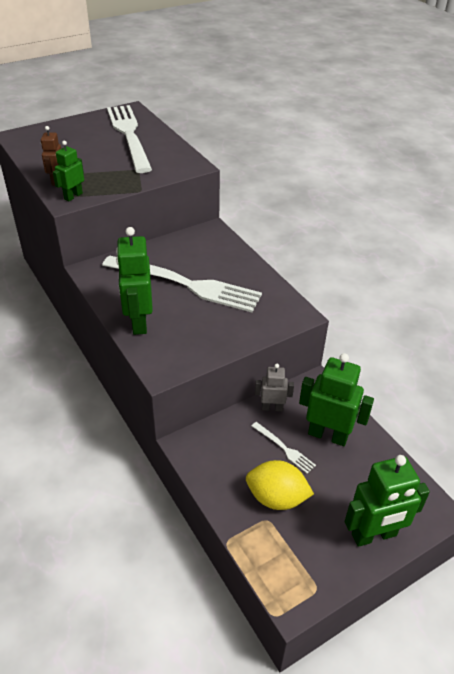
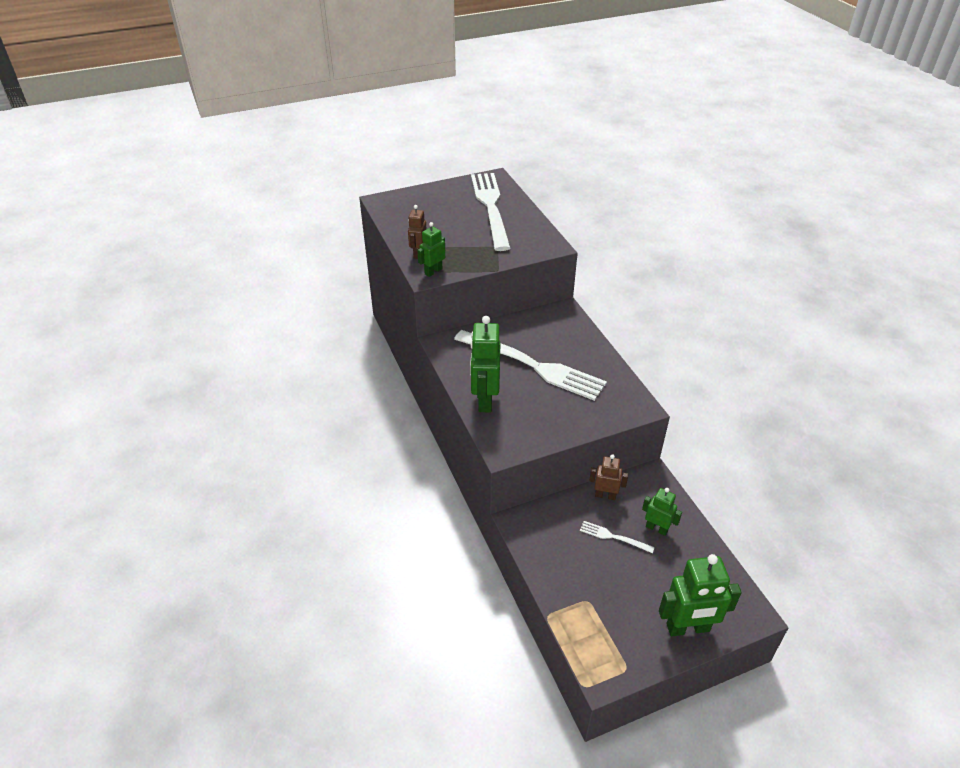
camera: 10 degrees right, 0 degrees up
yellow lemon [246,460,314,510] -> none
white fork [252,422,316,474] -> white fork turned 150 degrees clockwise [580,521,655,553]
grey robot [255,364,294,411] -> brown robot [589,454,628,500]
green robot [299,353,374,446] -> green robot [642,488,682,536], size x0.57

